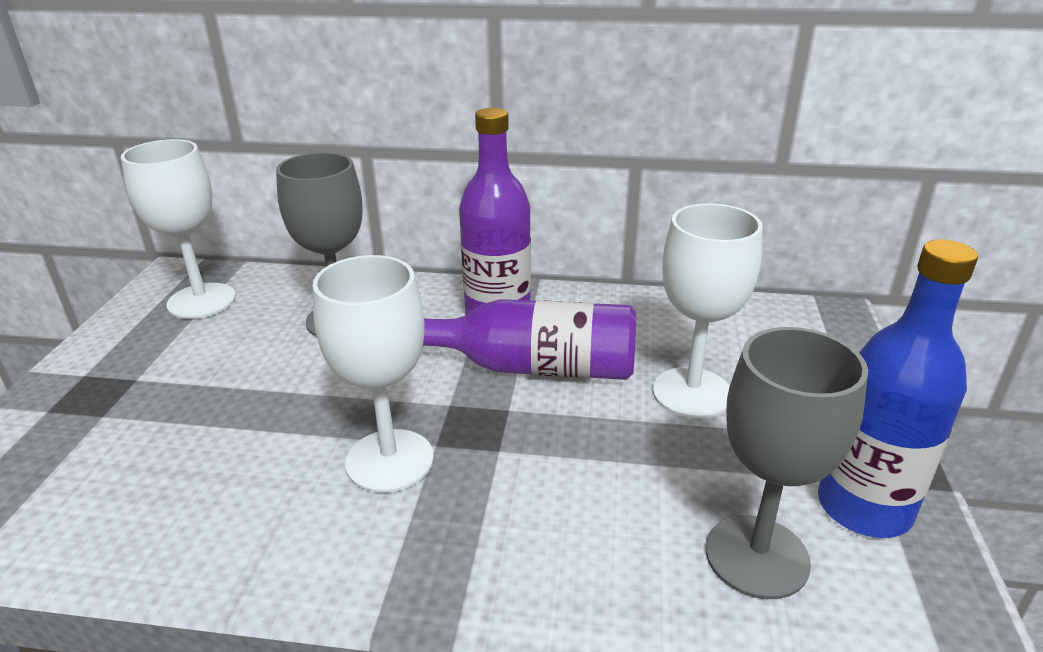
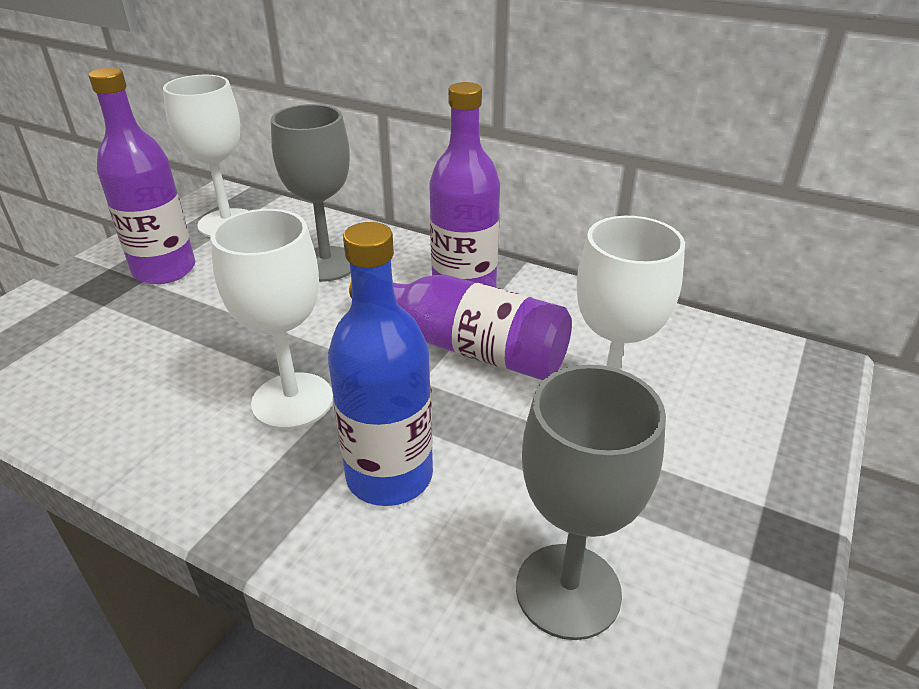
camera: 20 degrees right, 5 degrees up
blue bottle [818,239,978,538] -> blue bottle moved to [328,222,433,506]
none -> purple bottle [88,67,195,284]

